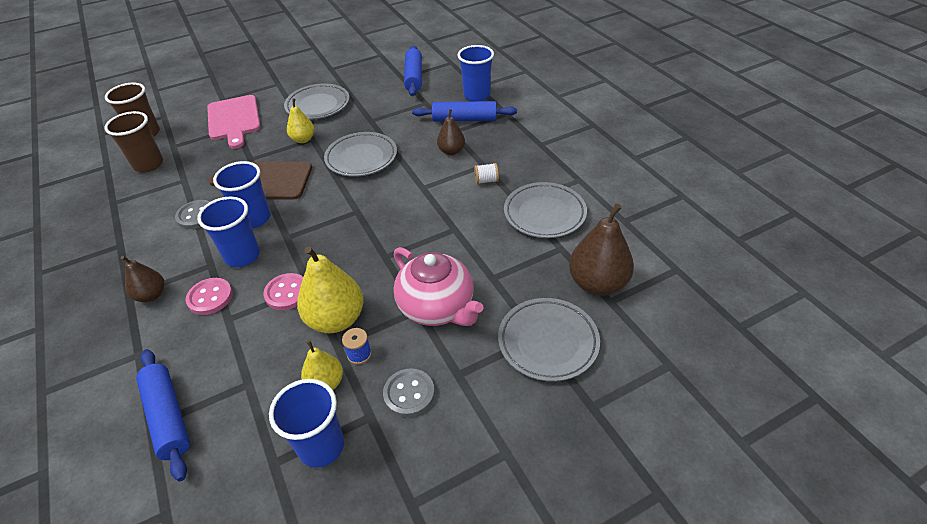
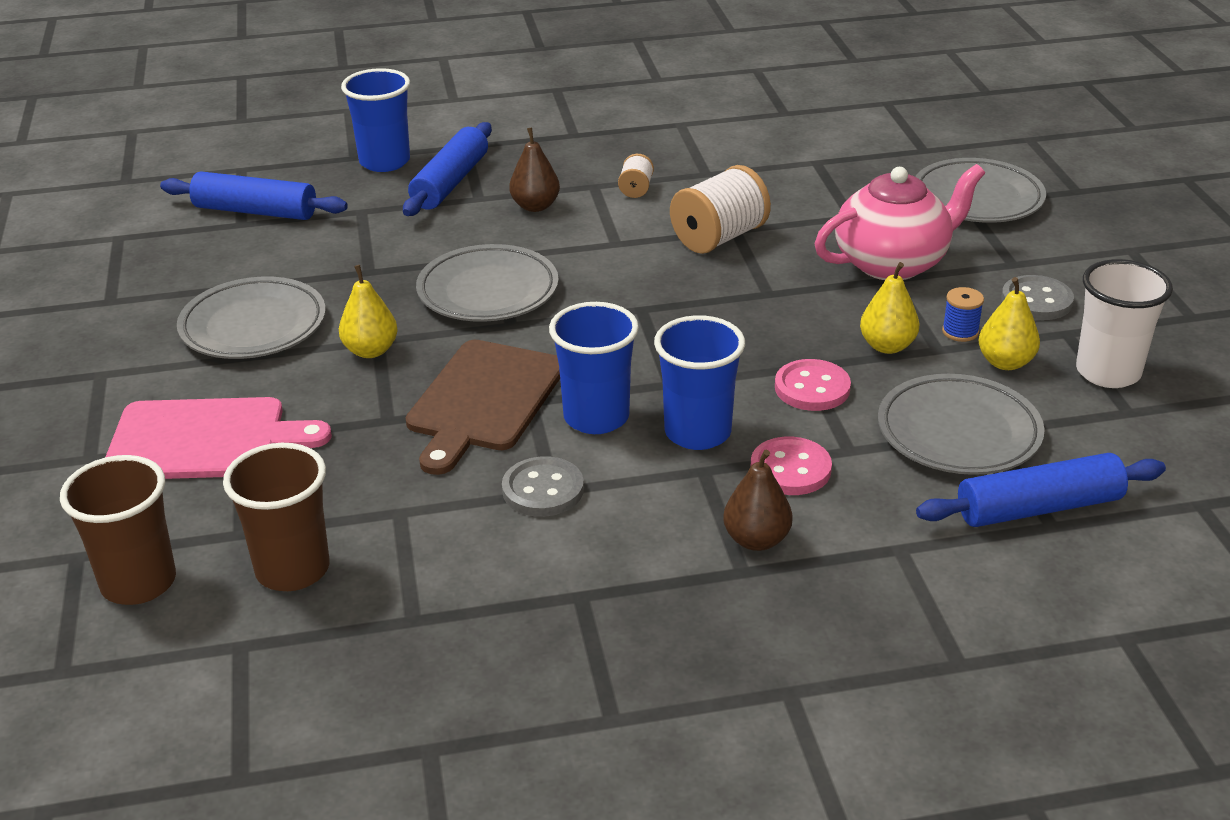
camera: 75 degrees left, 10 degrees down
blue cup [269,379,344,468] -> white cup [1076,259,1173,388]
yellow pear [297,246,364,333] -> yellow pear [860,262,920,354], size x0.58
grey plate [504,182,587,238] -> grey plate moved to [878,374,1044,475]
brown pear [569,203,634,296] -> none
none -> white spool [670,165,771,254]

